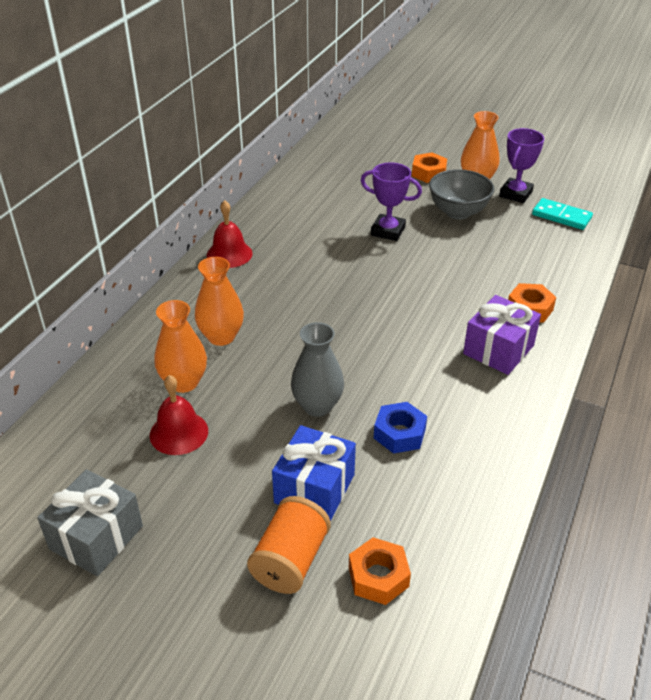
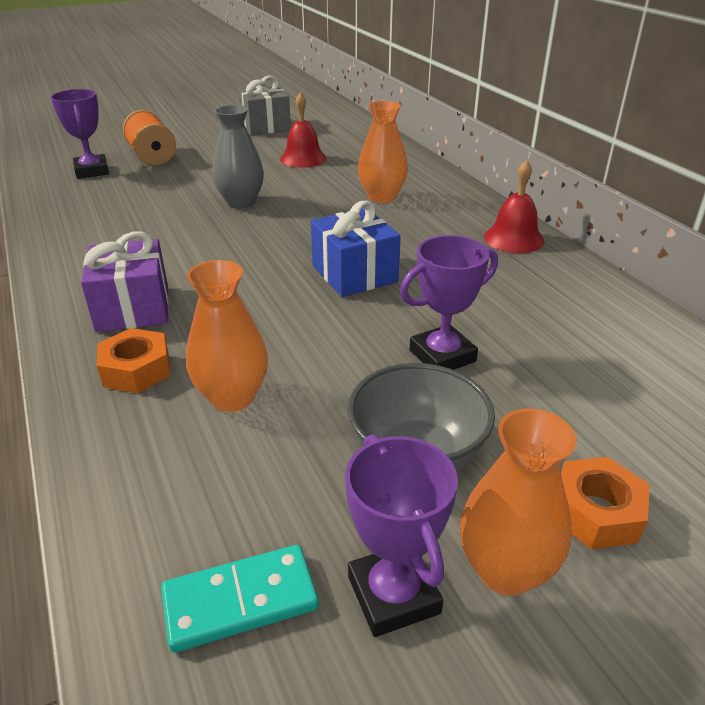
camera: 130 degrees right, 5 degrees down
orange vase [154,300,207,393] -> orange vase moved to [186,260,268,412]
blue gift [272,425,356,521] -> blue gift moved to [311,201,401,297]
orange nut [349,537,411,605] -> purple trophy [50,89,109,179]
blue nut [374,402,427,454] -> none

